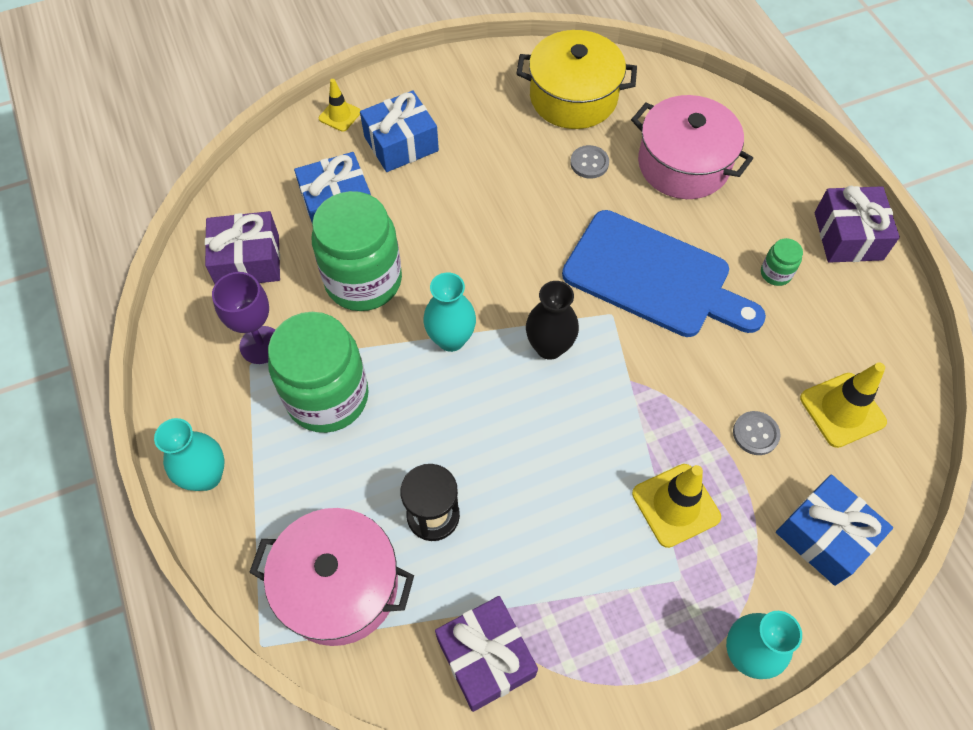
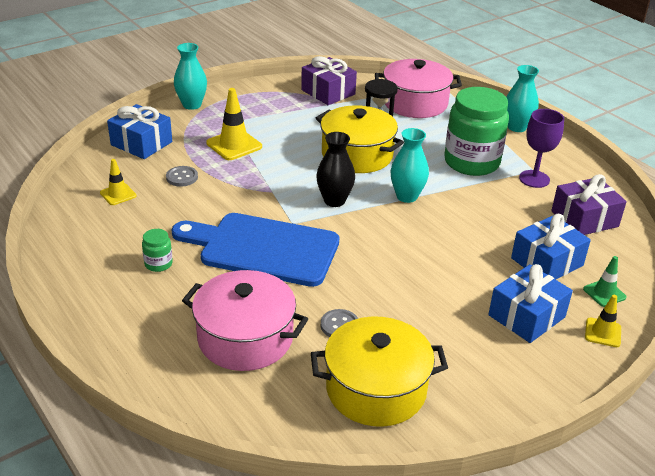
camera: 165 degrees right, 25 degrees down
green jar [312,191,402,311] -> none
yellow traffic cone [800,363,887,448] -> yellow traffic cone [100,159,136,205], size x0.60
purple gift [815,186,900,263] -> none
none -> yellow pot [316,105,404,173]
none -> green traffic cone [583,256,627,307]

